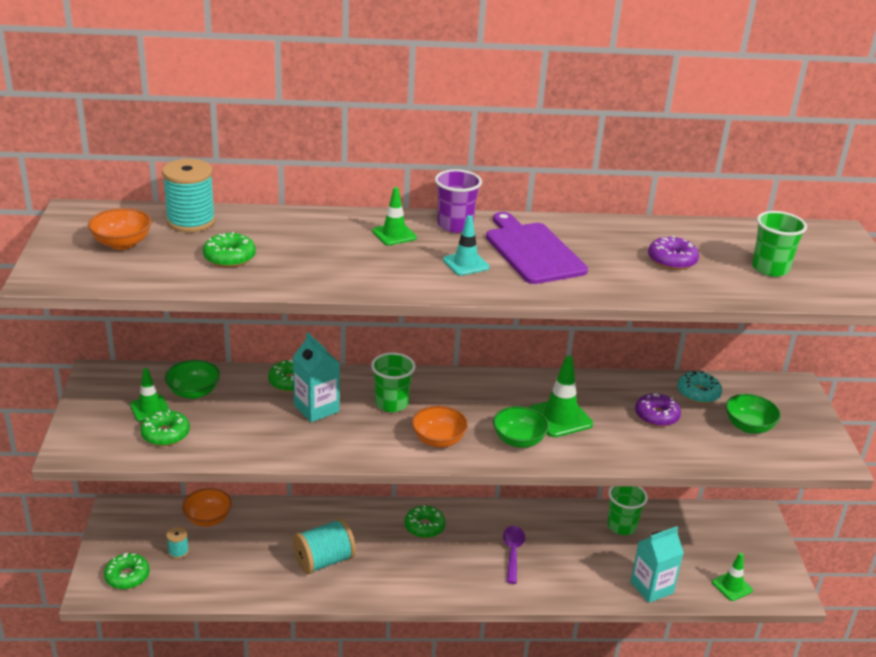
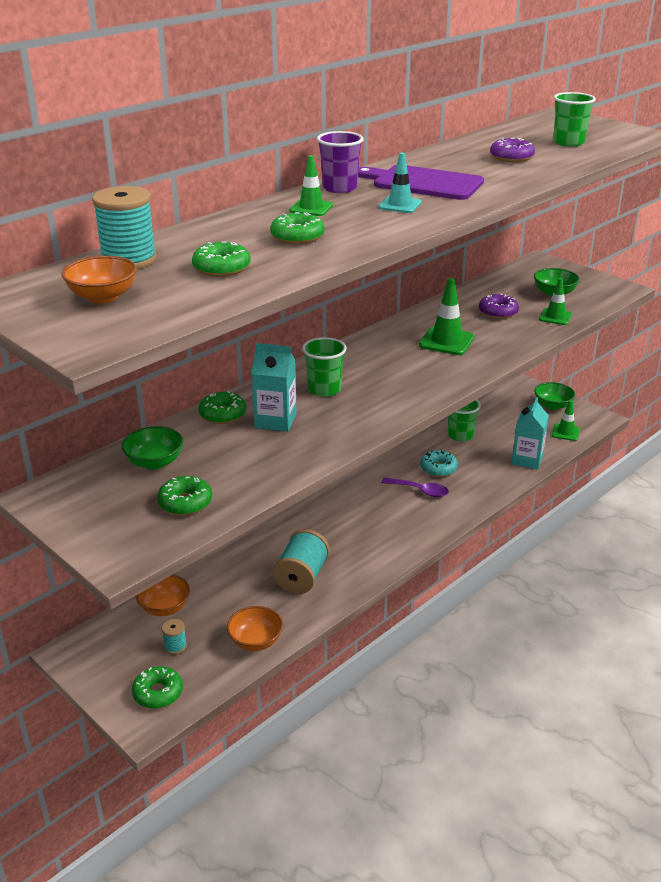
camera: 40 degrees left, 0 degrees up
green traffic cone [130,368,170,422] -> green traffic cone moved to [539,278,572,325]
green donut [405,505,446,538] -> green donut moved to [270,212,325,244]
orange bowl [412,406,468,448] -> orange bowl moved to [227,606,283,651]
green bowl [493,406,549,448] -> green bowl moved to [534,382,575,410]
purple spoon [503,526,525,584] -> purple spoon turned 150 degrees clockwise [381,478,449,497]
turquoise donut [677,371,722,403] -> turquoise donut moved to [420,450,458,477]

